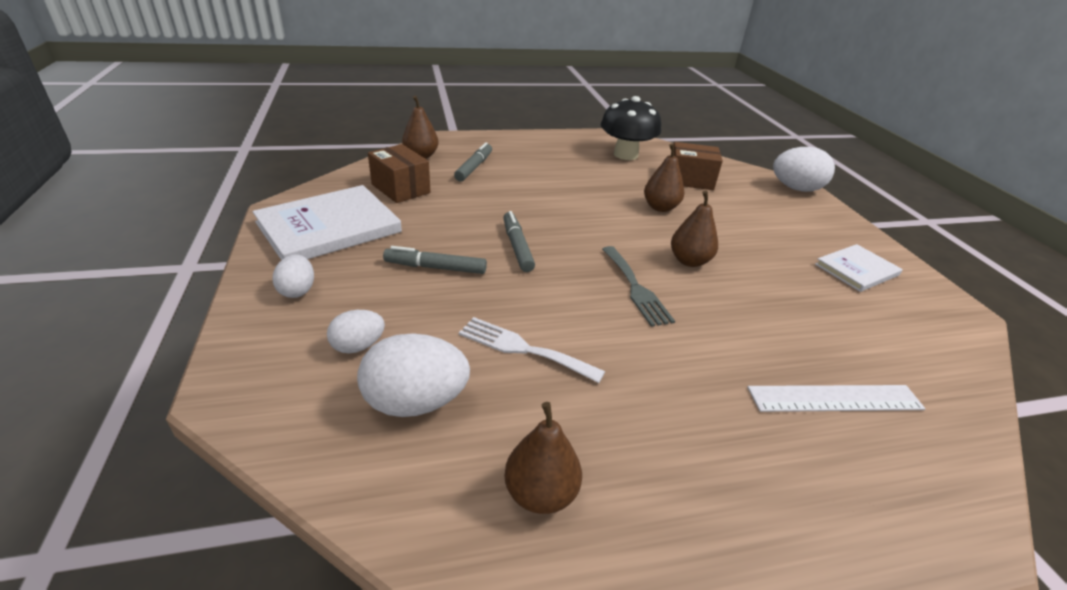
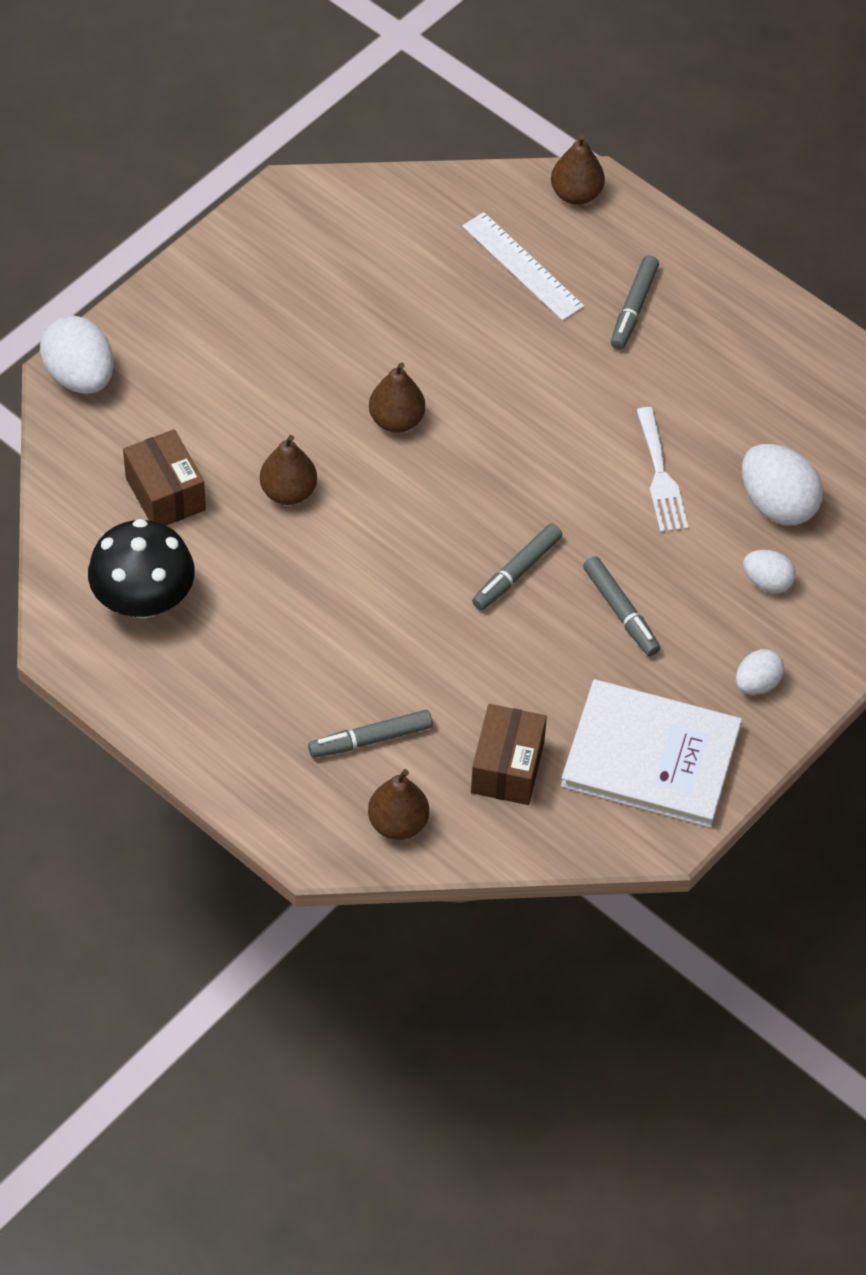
camera: 125 degrees left, 20 degrees up
brown pear [504,402,582,514] -> brown pear moved to [551,134,605,205]
grey fork [602,246,675,327] -> none
white book [815,244,903,292] -> none
none -> grey marker [611,256,659,350]

